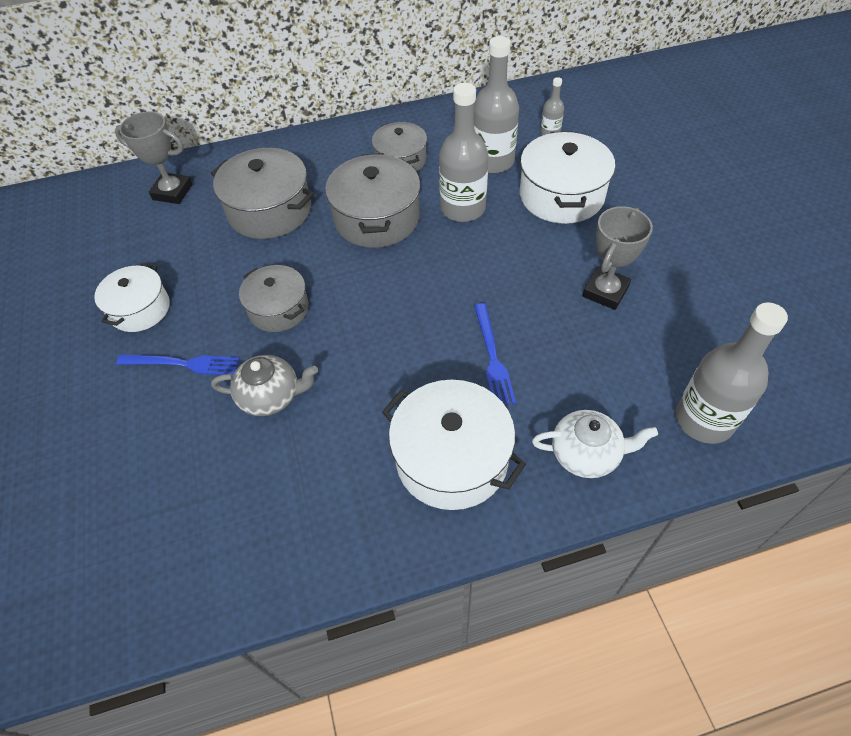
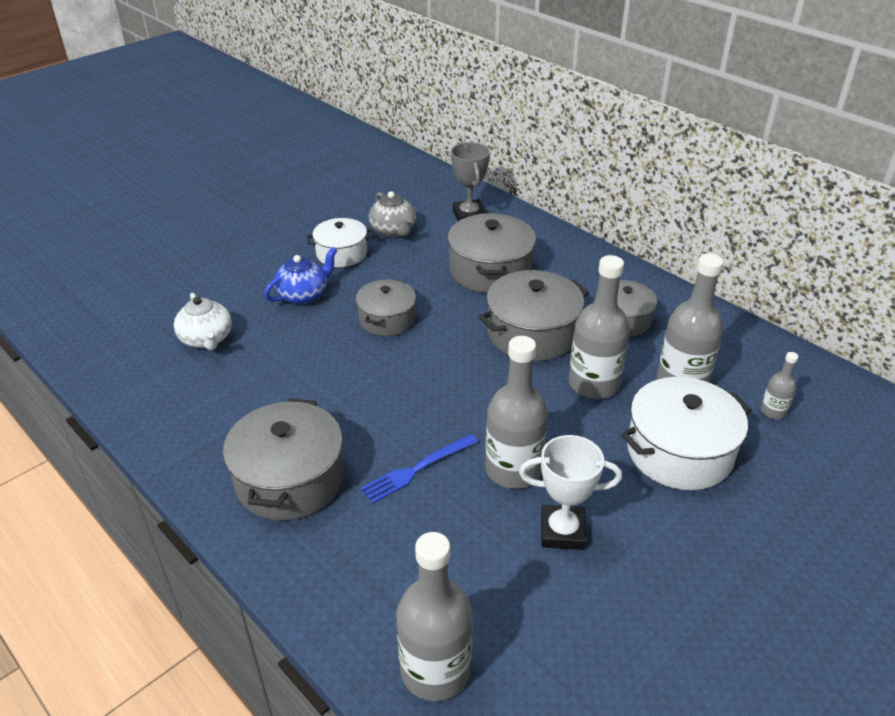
camera: 60 degrees right, 15 degrees down
blue fork [116,354,240,375] -> blue teapot [264,247,338,305]
grey teapot [211,355,318,416] -> grey teapot moved to [369,191,416,237]
white pot [382,380,526,510] -> grey pot [223,398,344,521]
white teapot [532,410,658,478] -> white teapot moved to [174,293,232,350]
grey trophy [583,206,653,310] -> white trophy [519,435,622,550]
none -> grey bottle [485,336,548,489]

